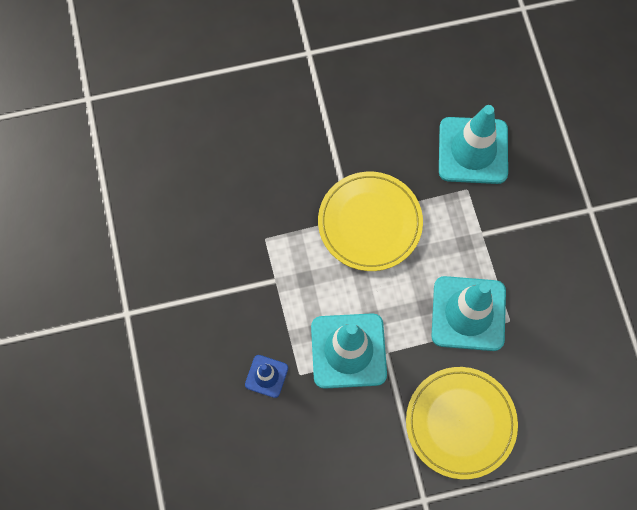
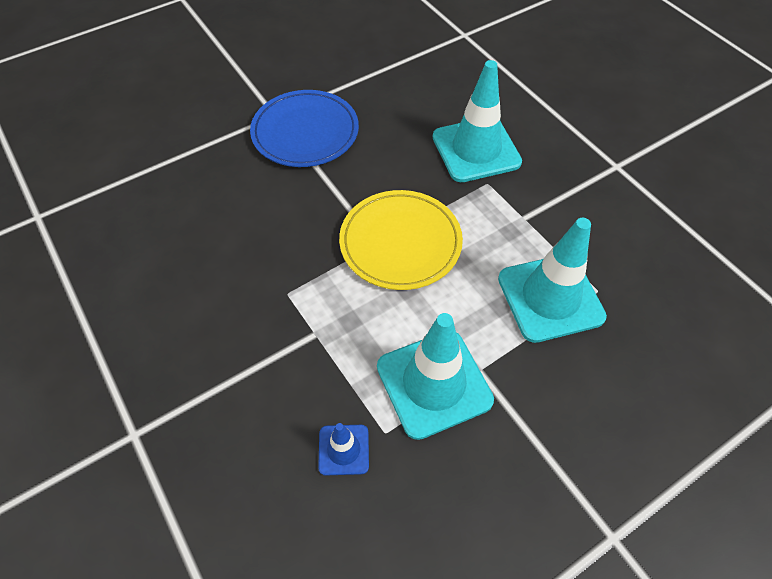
camera: 20 degrees left, 15 degrees down
yellow plate [406,367,518,479] -> none
none -> blue plate [250,90,359,167]

